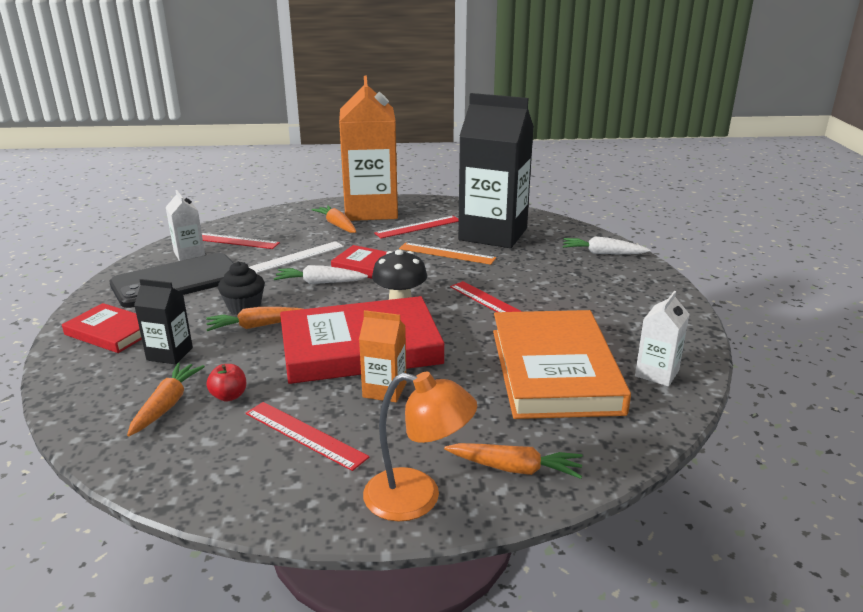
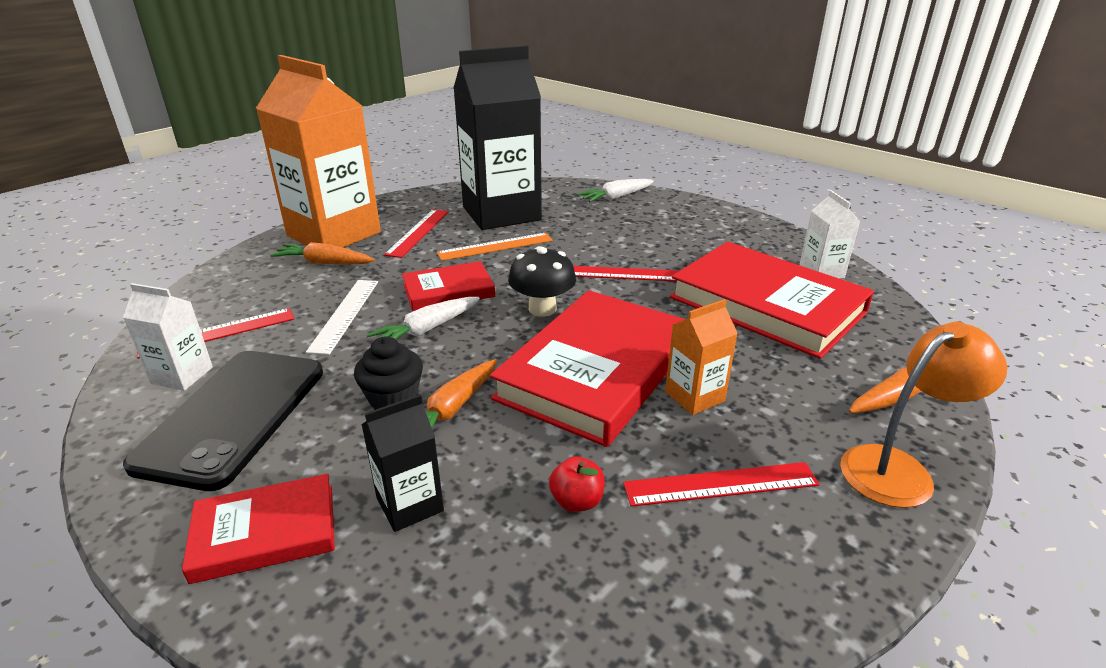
camera: 45 degrees left, 5 degrees up
orange carrot [127,363,205,436] -> none
orange book [493,310,631,419] -> red book [670,242,874,359]

